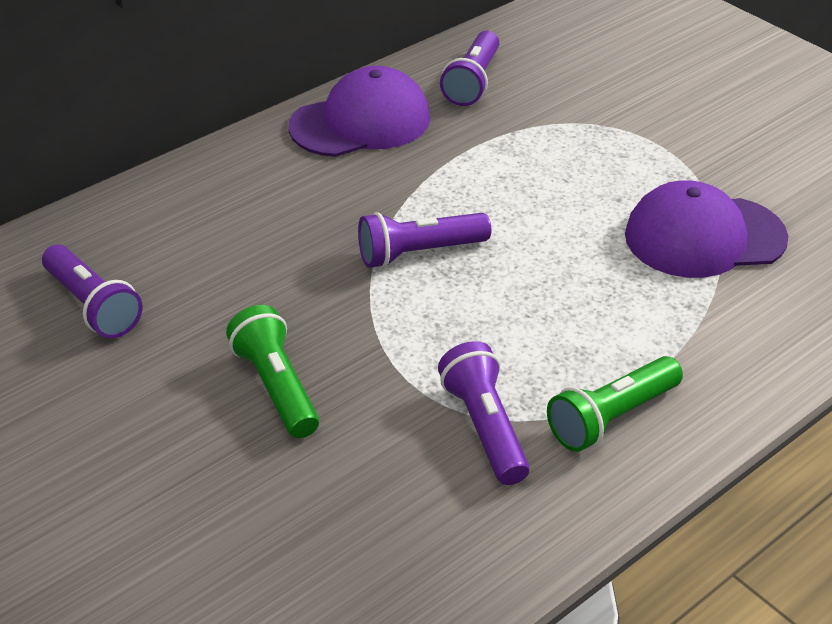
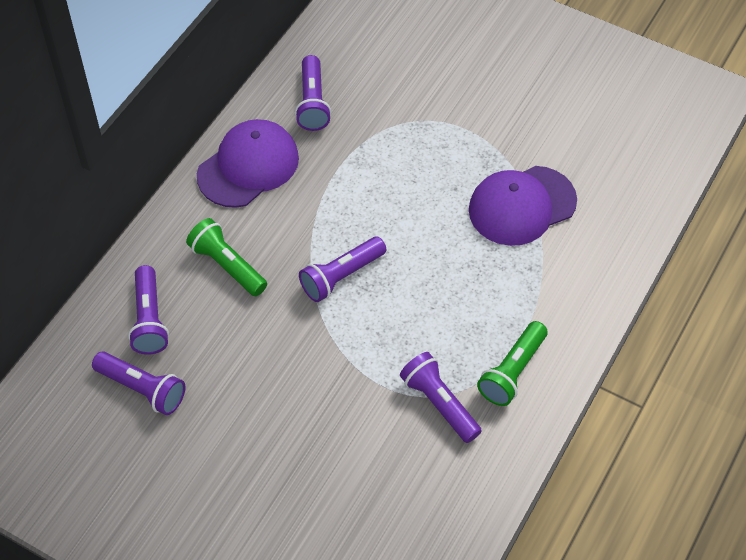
camera: 20 degrees left, 15 degrees up
green flashlight [226,305,319,438] -> green flashlight moved to [186,218,267,296]
none -> purple flashlight [128,265,169,355]

